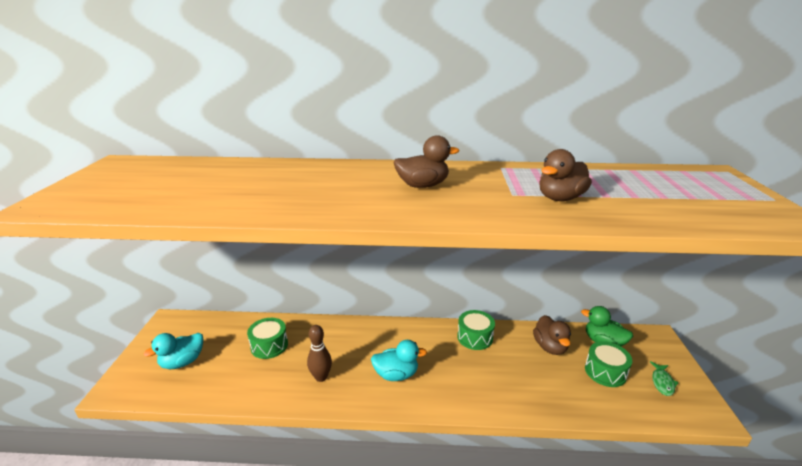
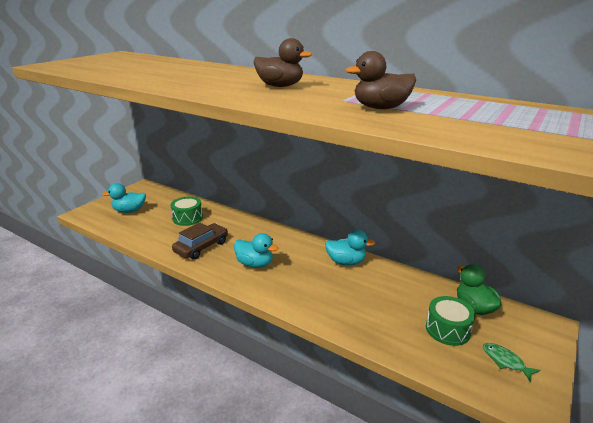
camera: 30 degrees right, 0 degrees up
brown bowling pin [307,325,332,382] -> brown car [172,222,228,260]
green drum [457,310,495,350] -> turquoise duck [325,230,375,265]
brown duck [533,315,571,355] -> none
green fish [650,361,679,396] -> green fish turned 90 degrees clockwise [483,343,540,382]

